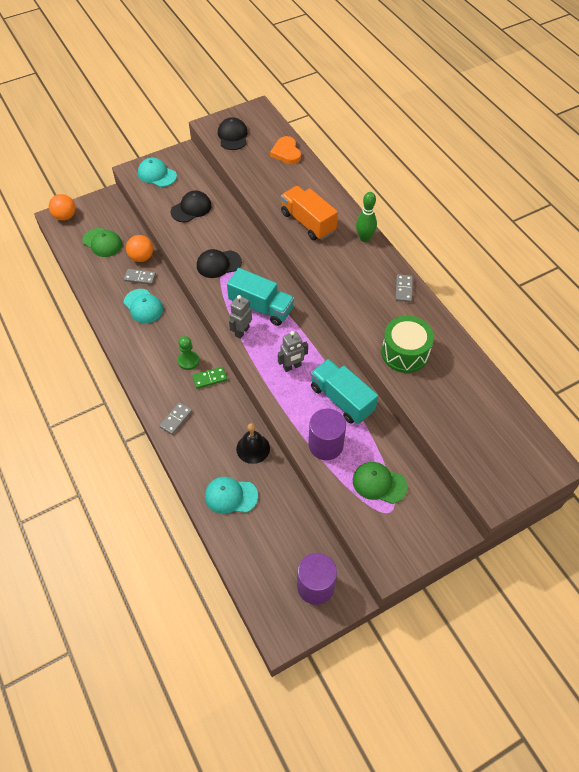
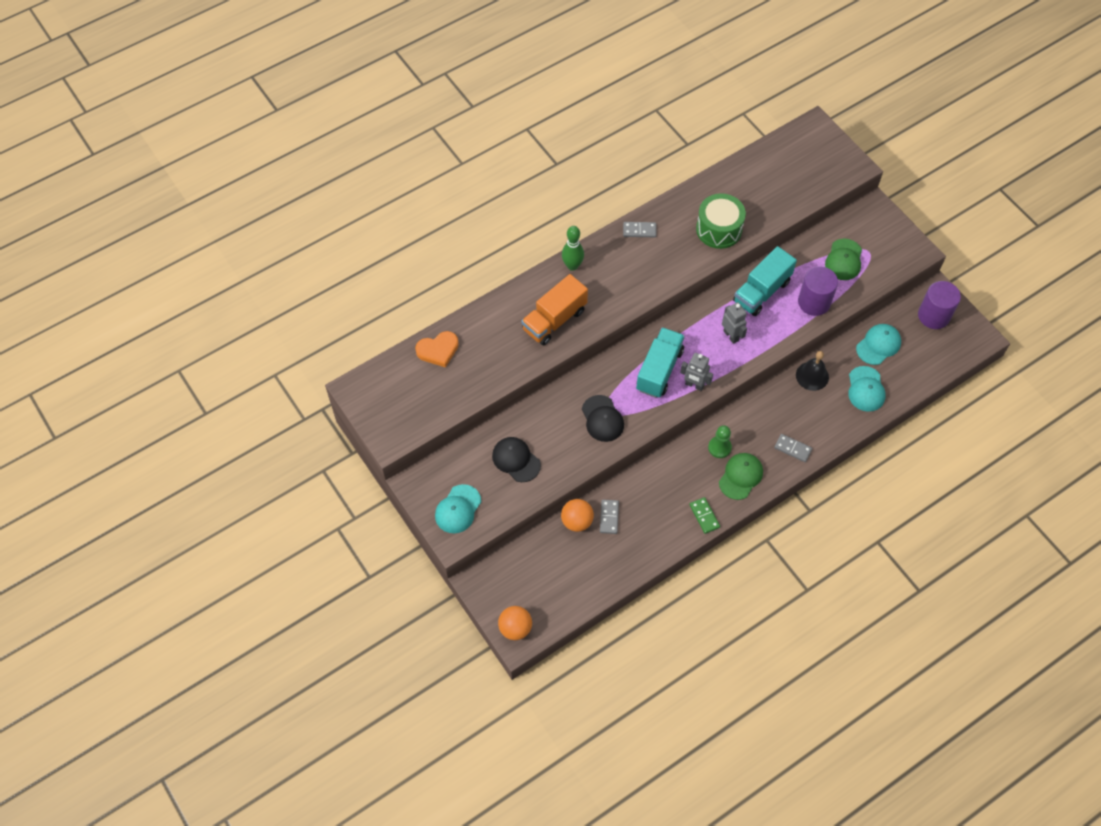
camera: 95 degrees left, 5 degrees up
green cap [82,228,122,257] -> green cap moved to [719,453,763,500]
turquoise cap [124,289,163,323] -> turquoise cap moved to [856,324,901,365]
green domino [192,367,227,389] -> green domino moved to [689,497,720,534]
black cap [218,117,248,150] -> none

